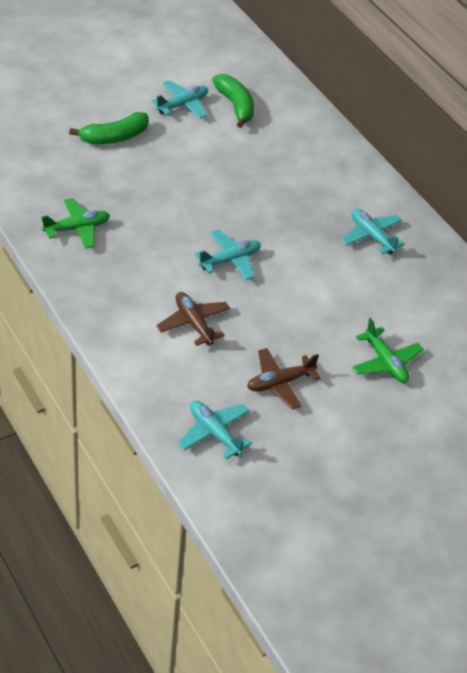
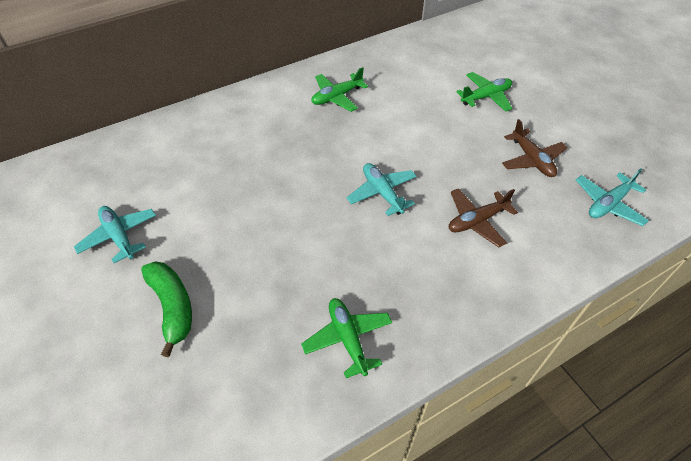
camera: 85 degrees left, 5 degrees up
green banana [212,74,254,128] -> none
turquoise plane [341,209,405,255] -> green plane [311,67,368,112]

